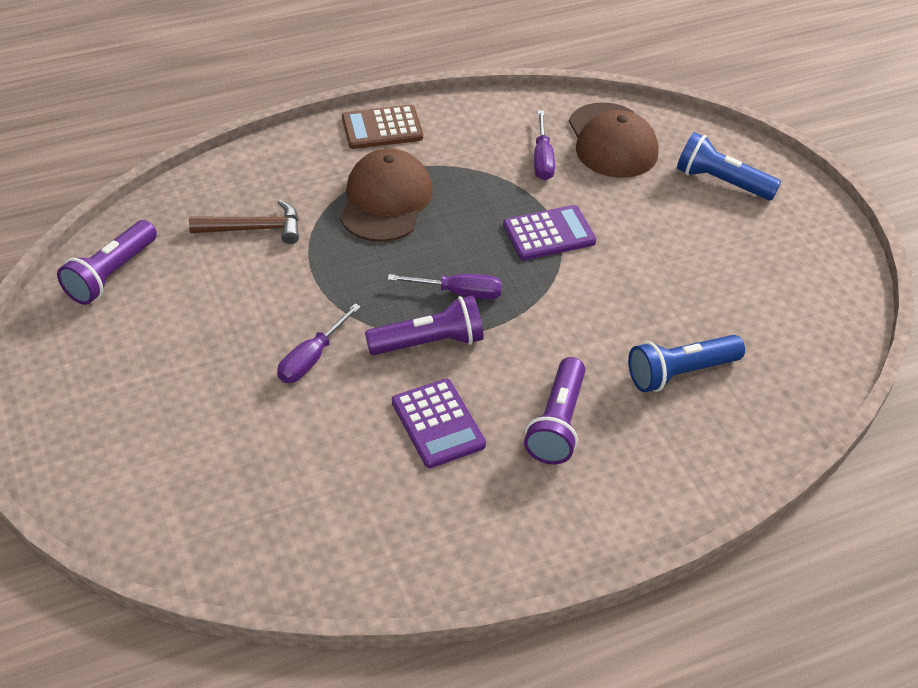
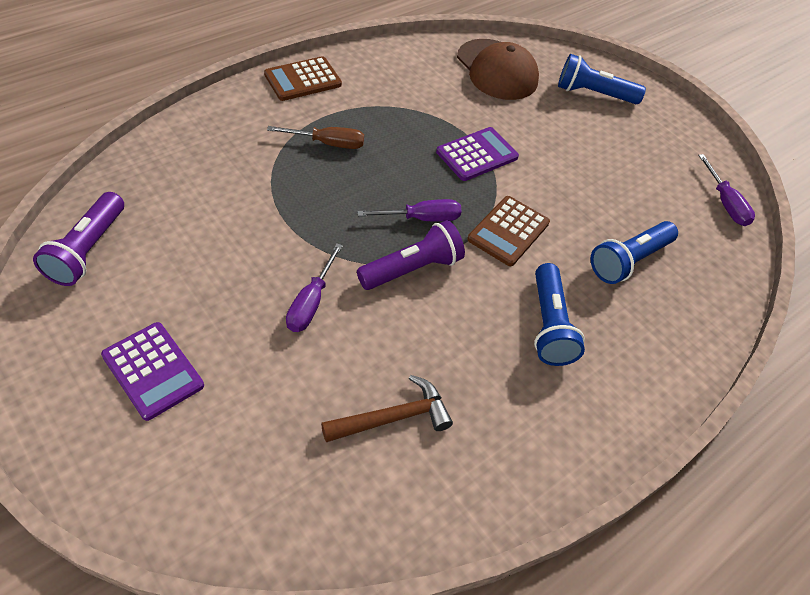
camera: 20 degrees left, 5 degrees up
brown hammer [189,200,299,244] -> brown hammer moved to [321,375,453,442]
brown cap [340,149,433,242] -> brown screwdriver [267,126,364,149]
purple calculator [392,379,486,468] -> purple calculator moved to [101,322,204,421]
purple flashlight [524,357,585,464] -> blue flashlight [534,263,585,366]
purple screwdriver [534,110,555,180] -> purple screwdriver moved to [698,154,755,226]
none -> brown calculator [467,196,550,266]

